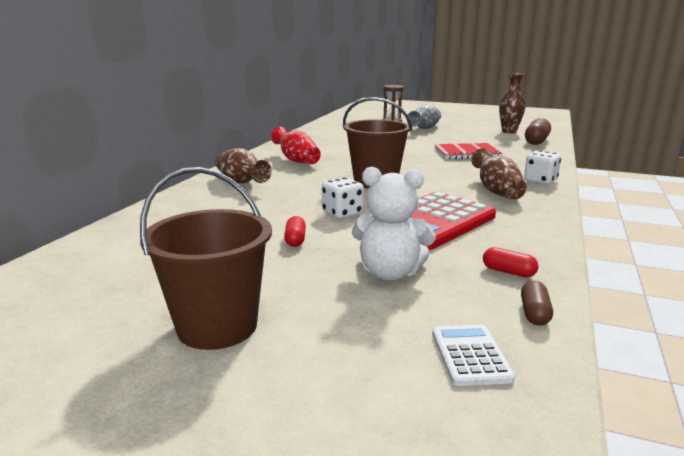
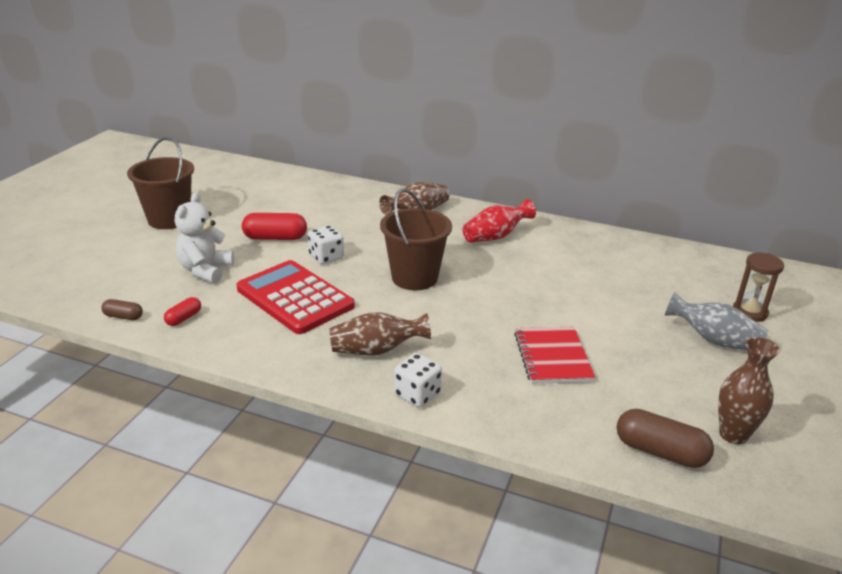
camera: 90 degrees right, 10 degrees up
red capsule [284,216,306,247] -> red capsule [242,213,307,240], size x1.82
white calculator [432,325,515,386] -> none

